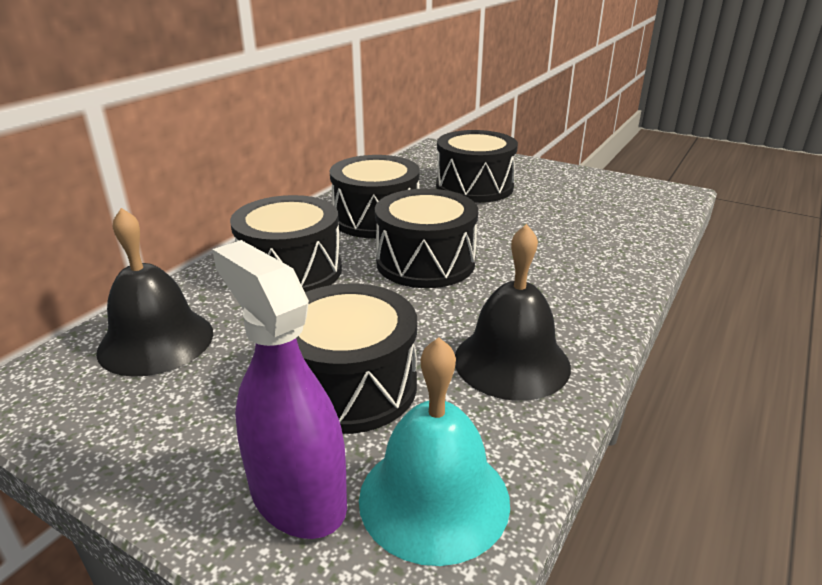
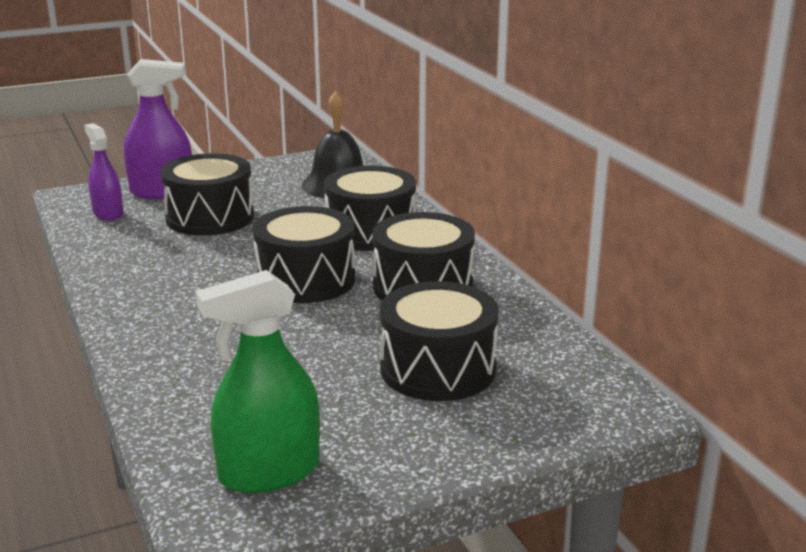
camera: 125 degrees right, 5 degrees down
turquoise bell [359,337,510,566] -> purple spray bottle [84,123,123,221]
black bell [455,224,571,401] -> none
none -> green spray bottle [196,270,320,493]

